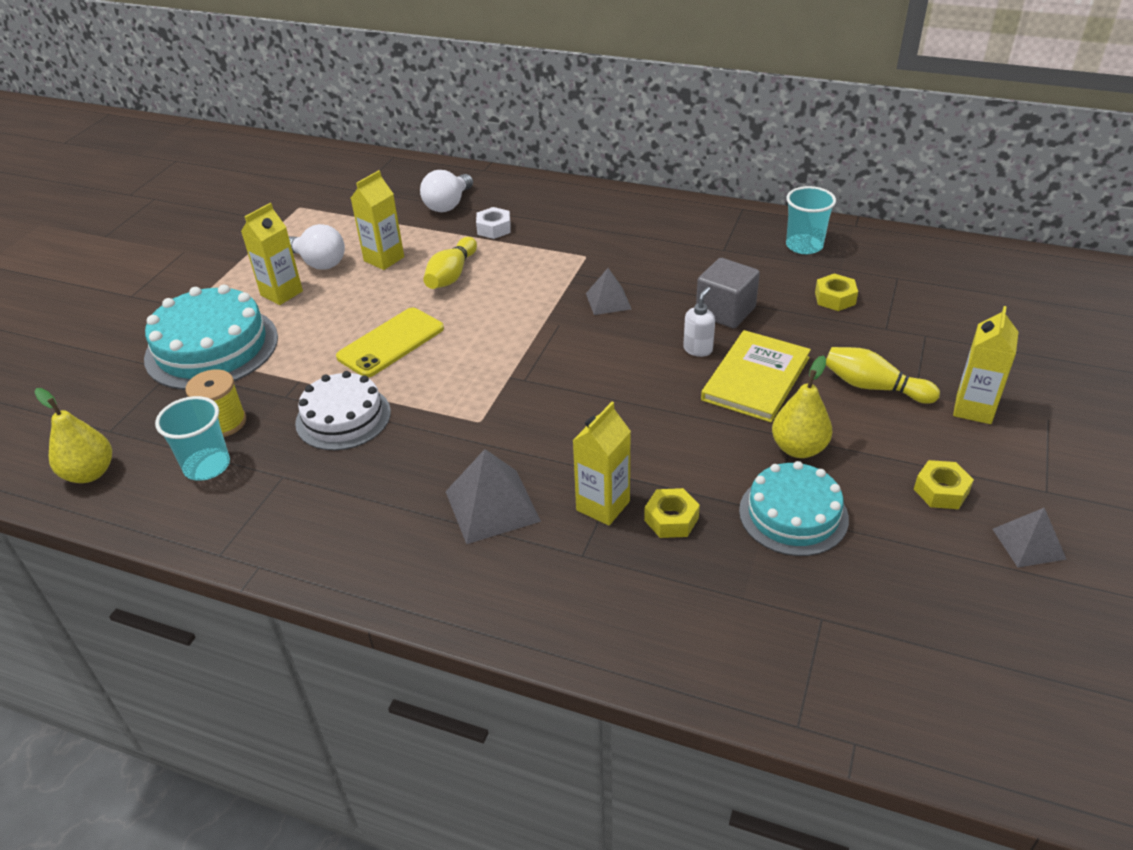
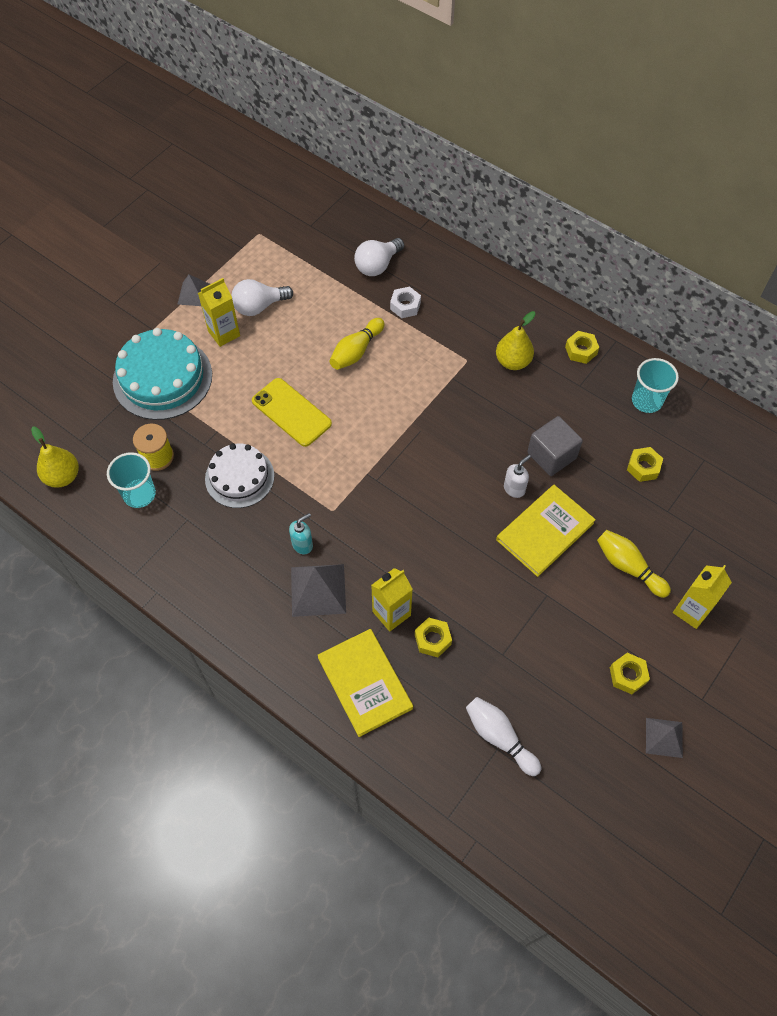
camera: 15 degrees right, 20 degrees up
white light bulb [289,224,345,270] -> white light bulb turned 105 degrees clockwise [231,279,293,316]
yellow phone [336,308,444,377] -> yellow phone turned 75 degrees clockwise [252,378,332,447]
yellow carton [351,170,404,270] -> none
grey pyramid [586,268,631,315] -> grey pyramid moved to [178,275,210,306]
turquoise cake [739,461,849,556] -> none
yellow pear [772,356,832,458] -> yellow pear moved to [496,311,535,370]
none -> turquoise soap dispenser [289,513,313,554]
none -> yellow book [318,629,413,737]
none -> white bowling pin [466,697,541,776]
none -> yellow nut [565,331,599,364]

